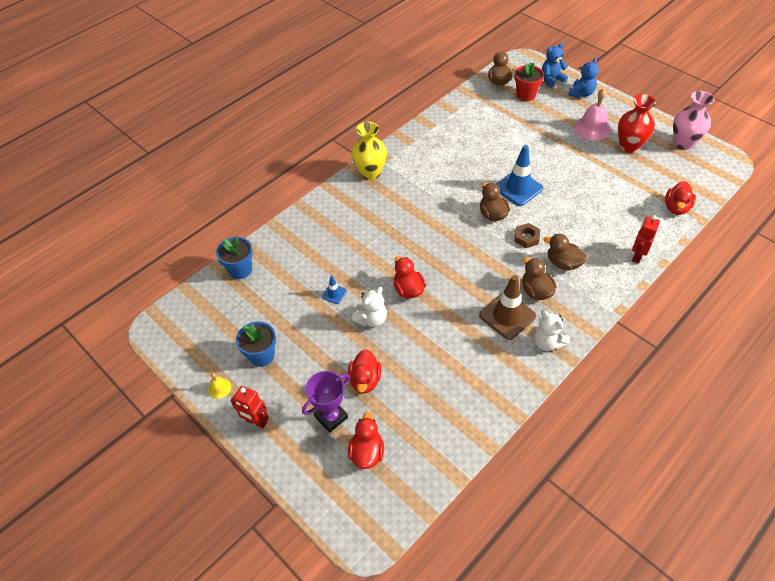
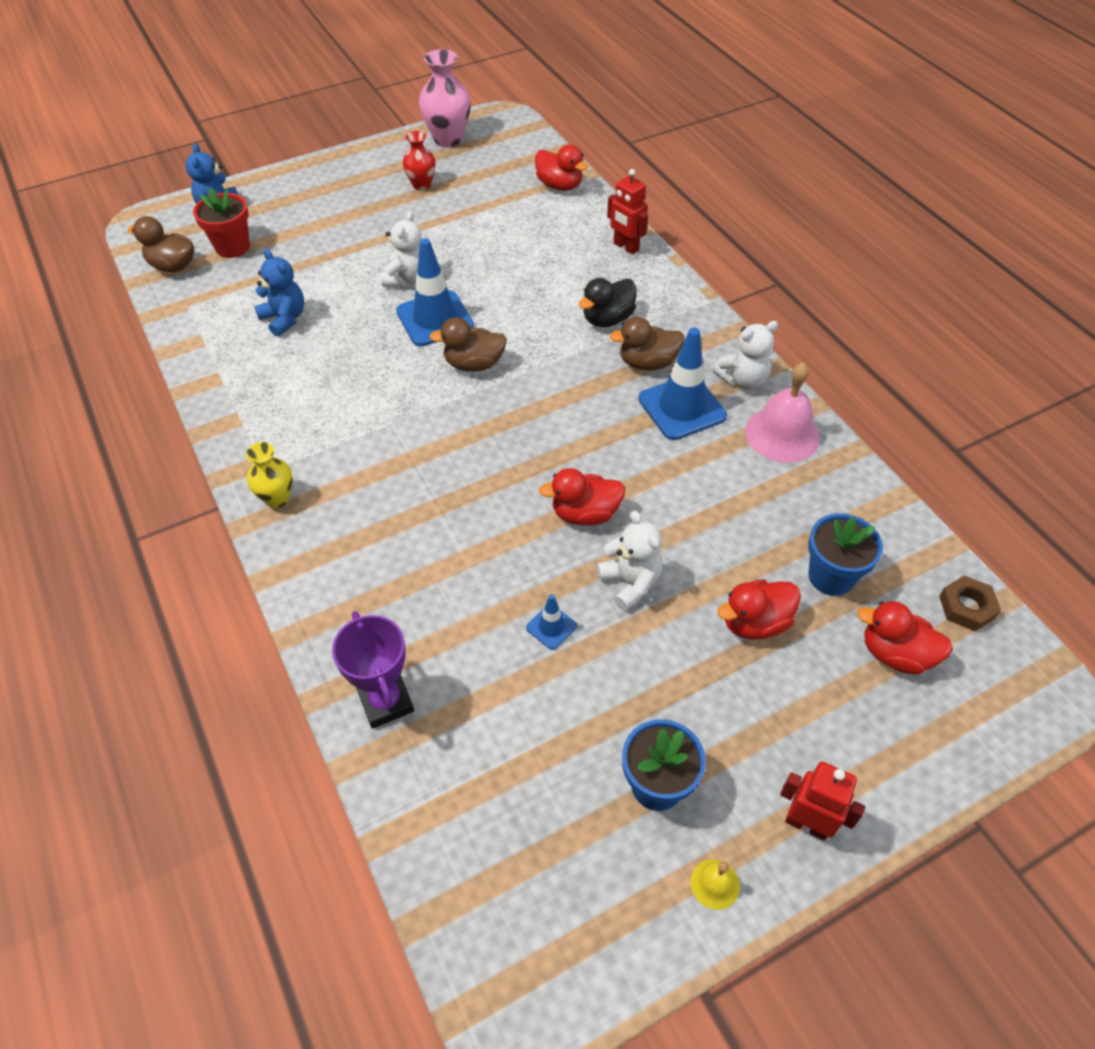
camera: 75 degrees left, 0 degrees up
blue flower pot [216,236,253,279] -> blue flower pot moved to [808,513,883,596]
red robot [231,386,269,428] -> red robot turned 105 degrees counterclockwise [780,762,865,841]
purple trophy [302,371,350,433] -> purple trophy moved to [332,611,414,729]
red duck [348,349,381,393] -> red duck turned 135 degrees clockwise [717,579,801,639]
yellow vase [352,122,387,180] -> yellow vase [246,442,293,508], size x0.61
brown traffic cone [479,275,536,340] -> blue traffic cone [638,328,727,440]
brown nut [515,223,540,248] -> brown nut moved to [939,575,1001,631]
brown duck [544,234,588,270] -> black duck [579,278,637,327]
blue teddy bear [568,58,599,98] -> blue teddy bear moved to [254,249,304,337]
pink bell [574,88,611,141] -> pink bell moved to [745,363,820,463]
red vase [618,94,656,153] -> red vase [403,131,436,191], size x0.61
none -> white teddy bear [381,211,422,287]

